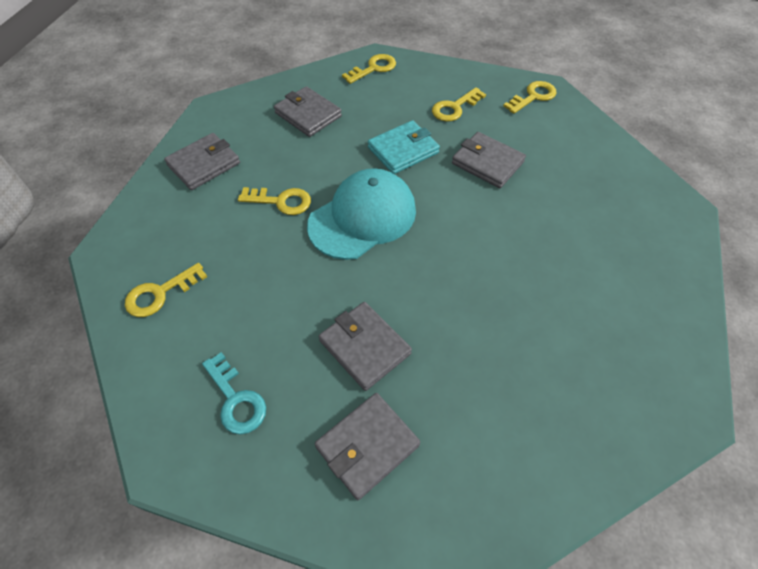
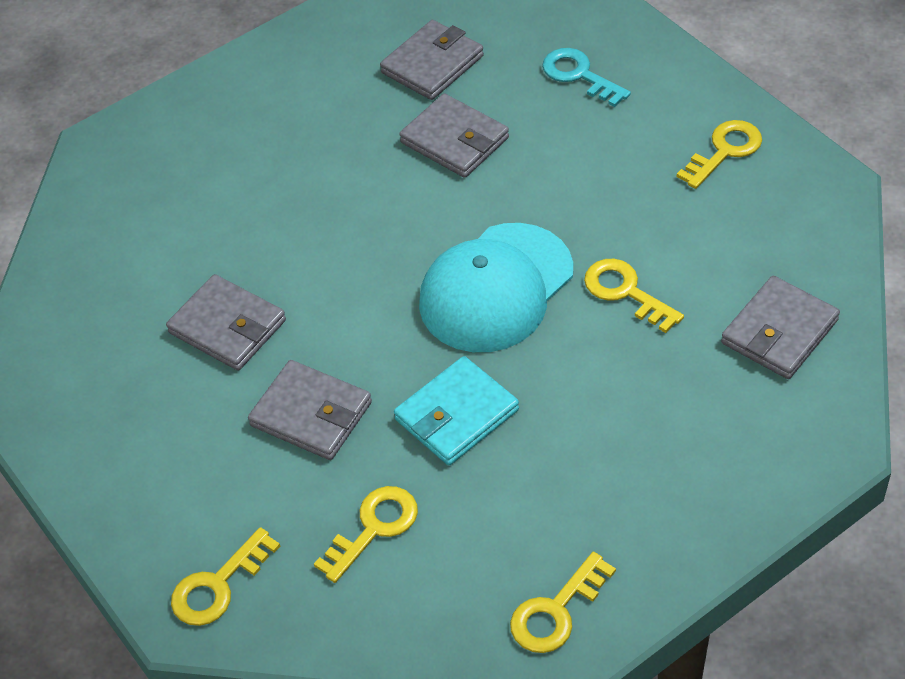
camera: 175 degrees right, 5 degrees down
yellow key [238,187,311,215] -> yellow key turned 45 degrees clockwise [584,259,684,333]
grey wallet [274,86,342,137] -> grey wallet moved to [166,274,286,371]

